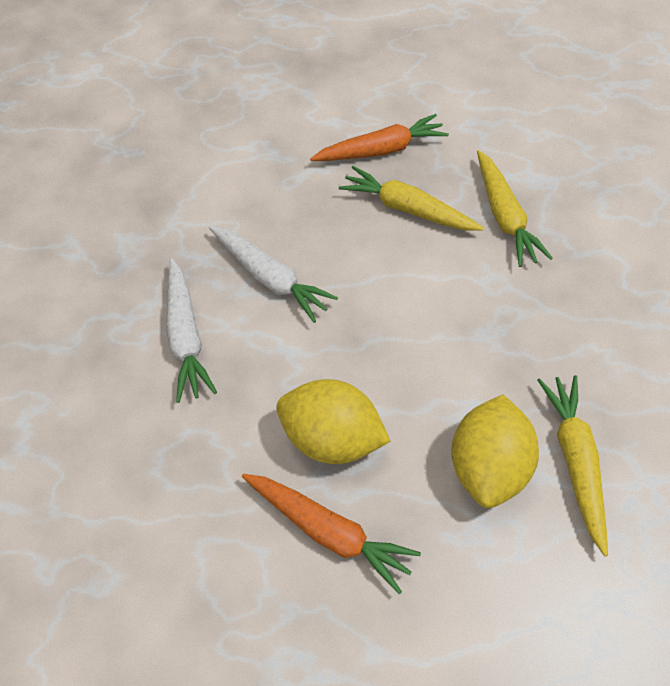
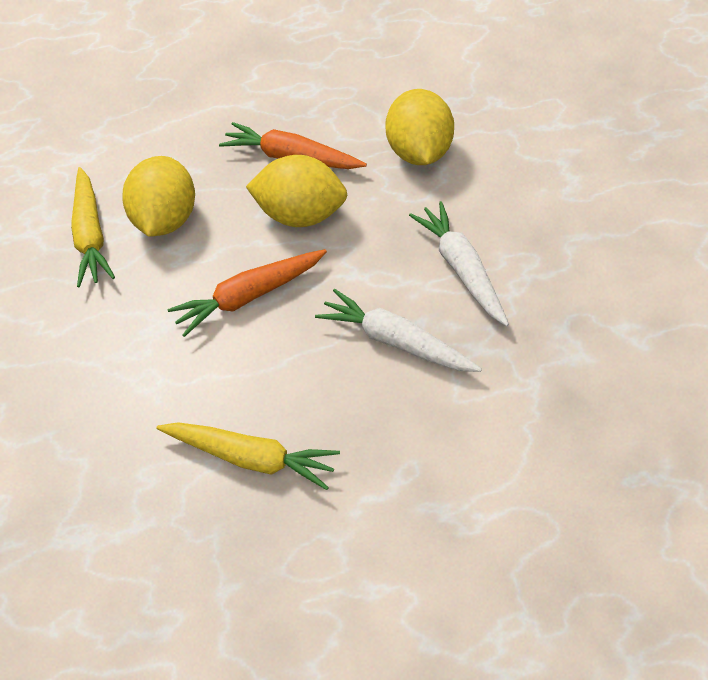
camera: 175 degrees right, 5 degrees down
orange carrot [310,114,449,161] -> orange carrot moved to [168,249,327,337]
yellow carrot [477,150,552,267] -> none
none -> yellow lemon [385,89,454,165]

